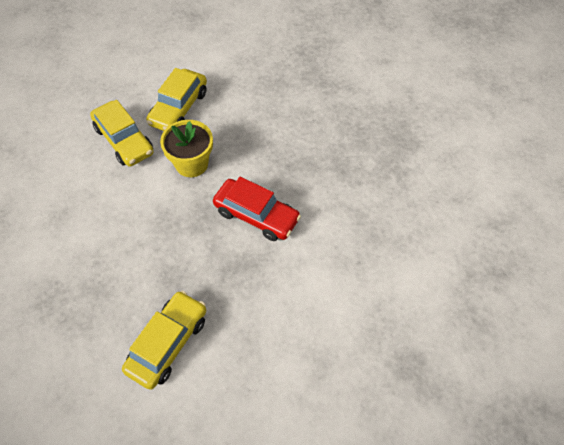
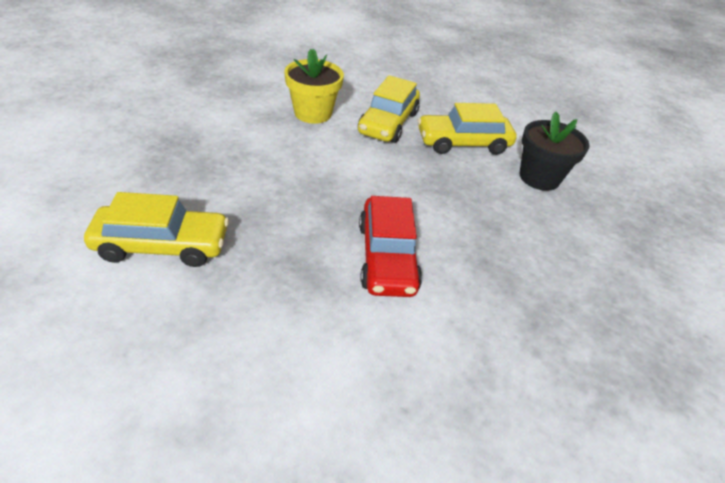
camera: 55 degrees right, 15 degrees down
yellow flower pot [160,120,213,177] -> yellow flower pot moved to [284,49,344,124]
none -> black flower pot [520,112,590,191]

